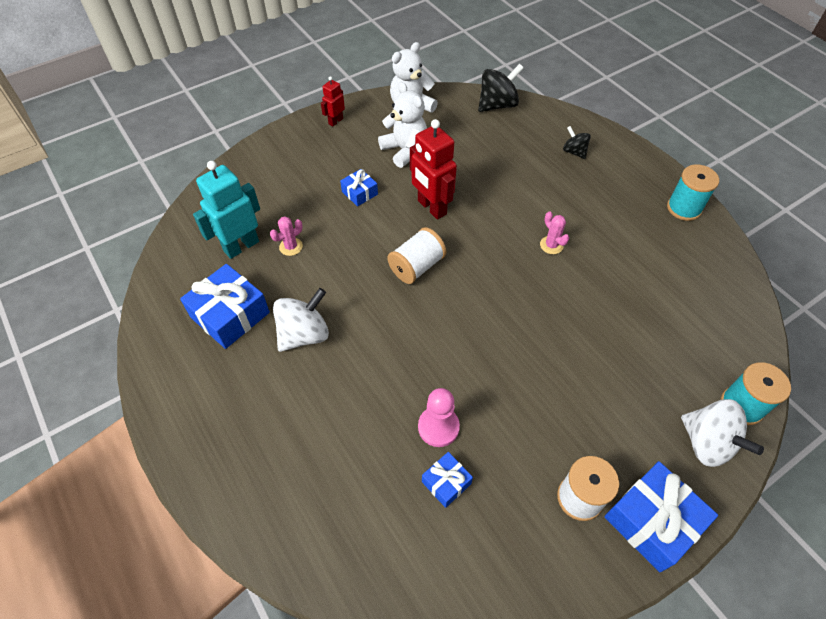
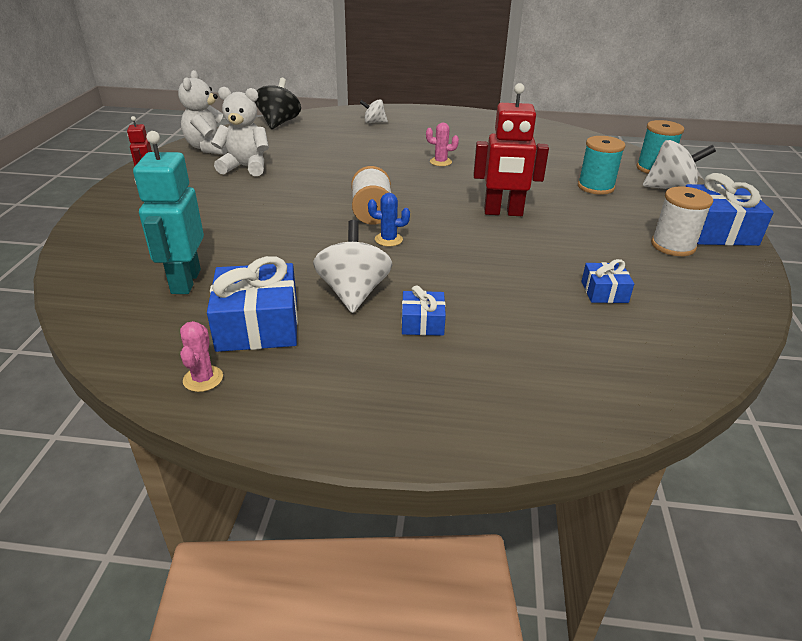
camera: 50 degrees left, 20 degrees down
pink cactus [270,217,303,256] -> pink cactus moved to [180,321,223,392]
blue gift [340,169,378,207] -> blue gift moved to [402,285,446,336]
red robot [410,119,457,220] -> red robot moved to [473,83,549,216]
pink pawn [418,388,460,447] -> none
black spinning top [563,126,591,159] -> white spinning top [360,99,388,123]
turquoise spool [667,164,719,221] -> turquoise spool moved to [578,136,625,195]
none -> blue cactus [368,193,410,246]

